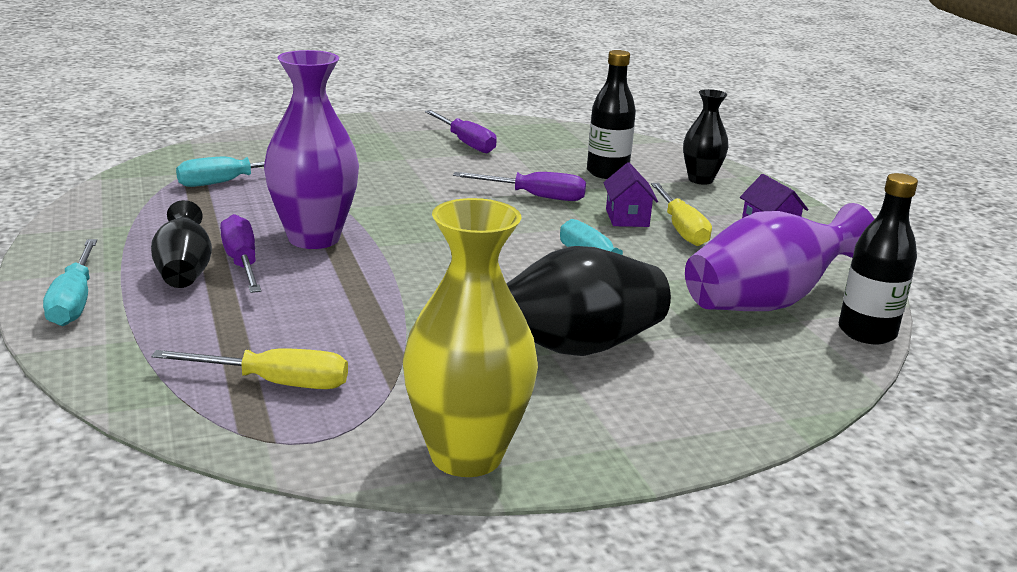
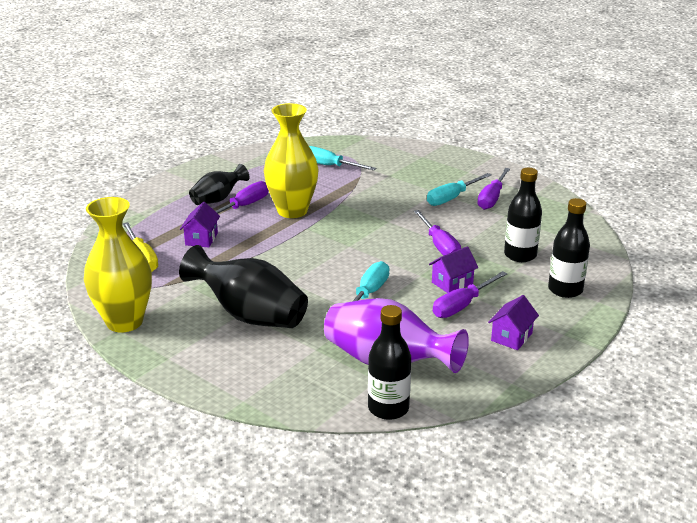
camera: 60 degrees right, 5 degrees up
turquoise screwdriver [43,239,97,326] -> turquoise screwdriver moved to [427,173,491,206]
purple vase [264,50,359,249] -> yellow vase [264,103,319,218]
yellow screwdriver [651,183,712,246] -> purple screwdriver [433,271,508,318]
black vase [683,89,728,185] -> black bottle [548,198,590,298]
none -> purple house [180,202,220,248]

